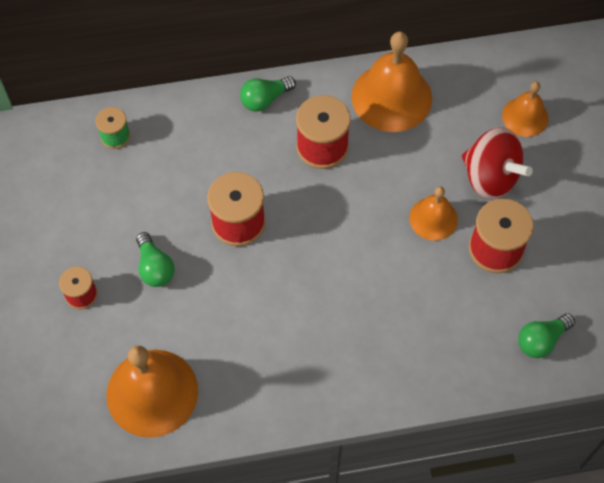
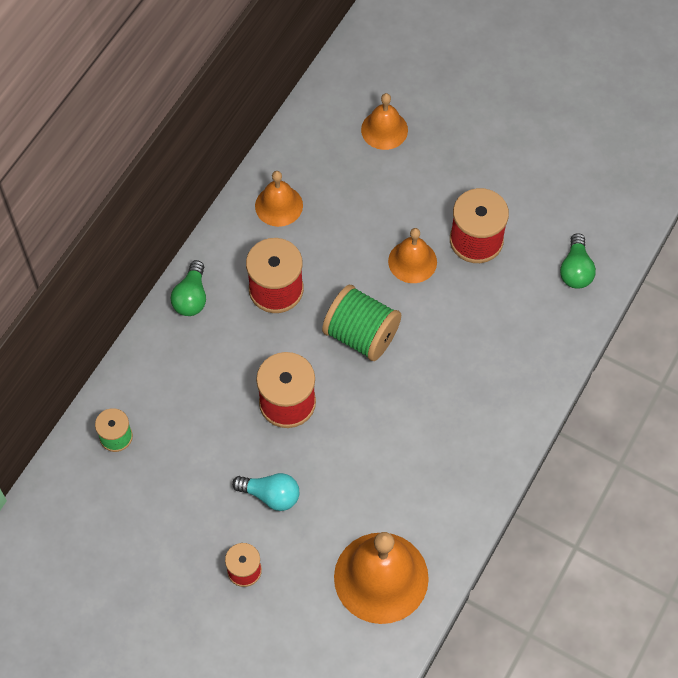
camera: 50 degrees left, 0 degrees up
green light bulb [136,232,174,287] -> turquoise light bulb [232,473,299,511]
orange bell [351,32,432,132] -> orange bell [255,171,303,227], size x0.57
red spinning top [462,127,533,199] -> none
none -> green spool [322,285,401,361]

